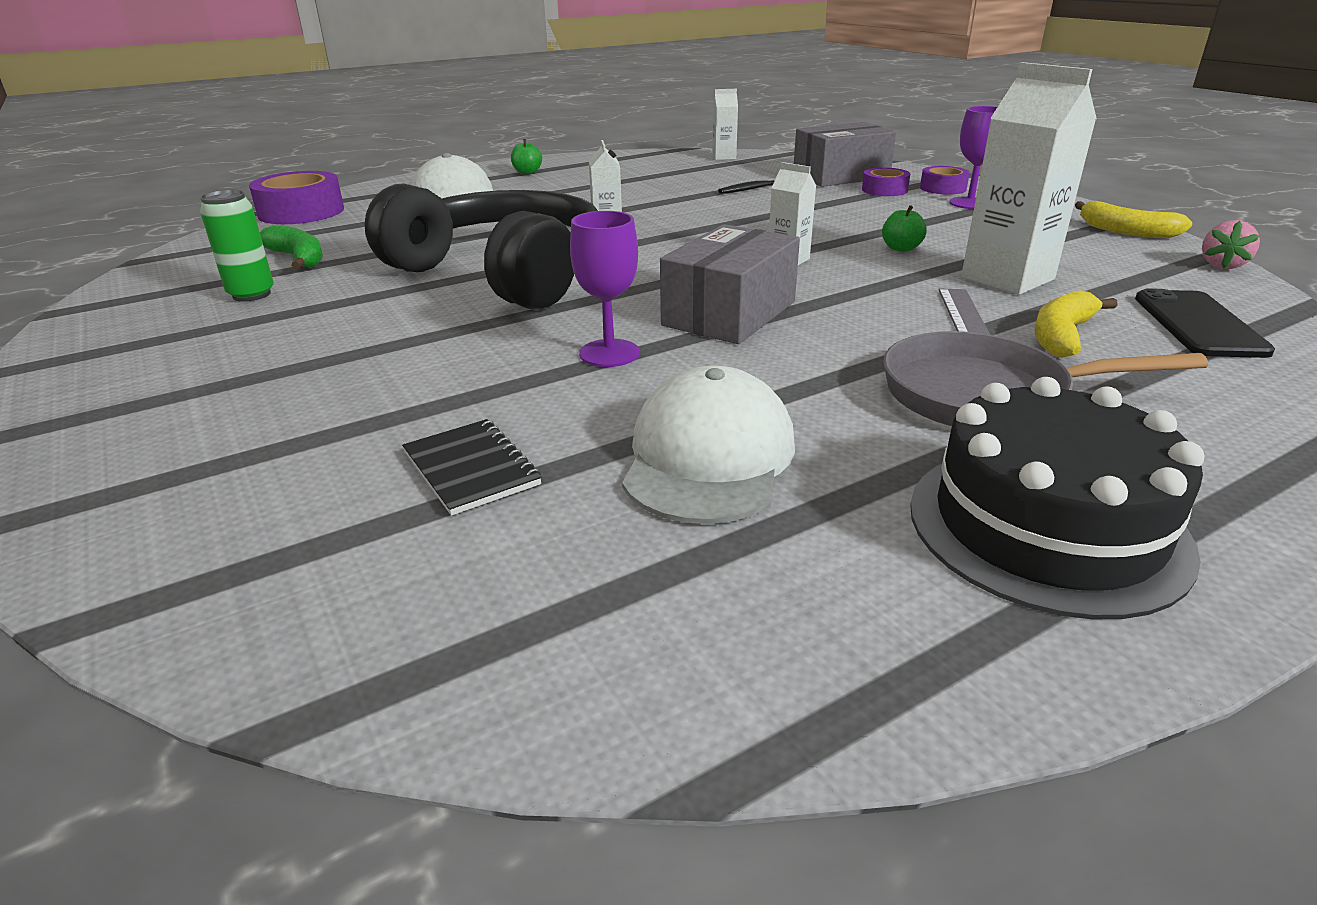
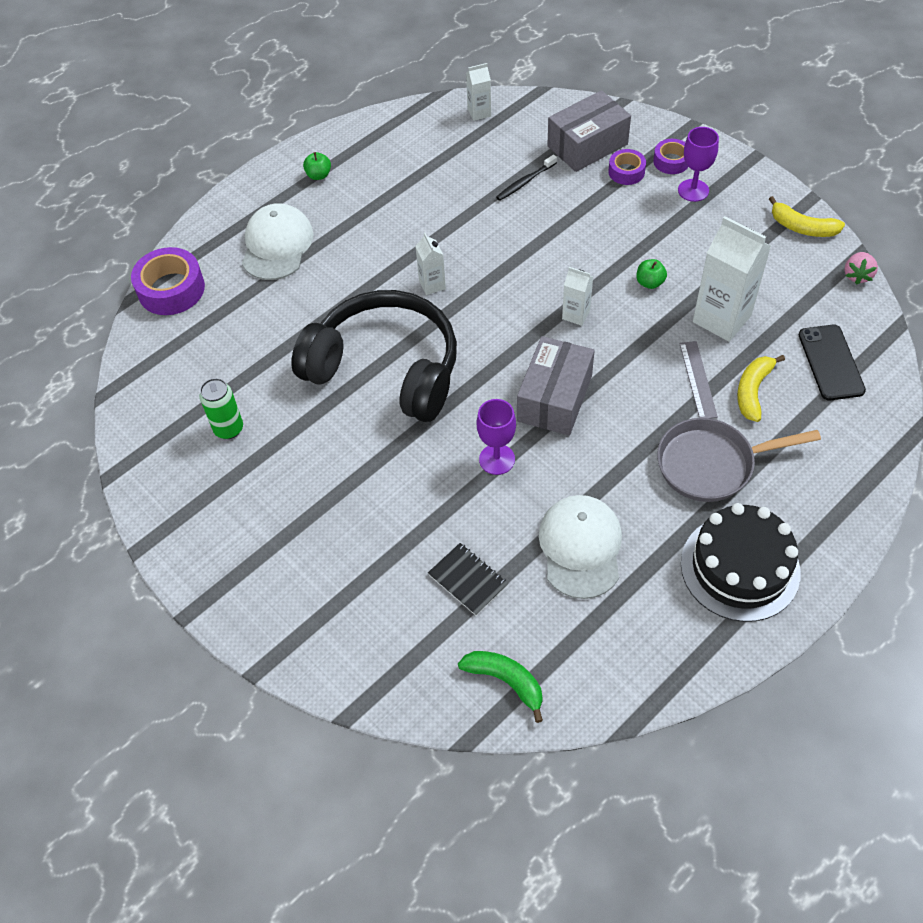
camera: 10 degrees left, 25 degrees up
green banana [260,225,323,269] -> green banana moved to [458,651,543,723]

